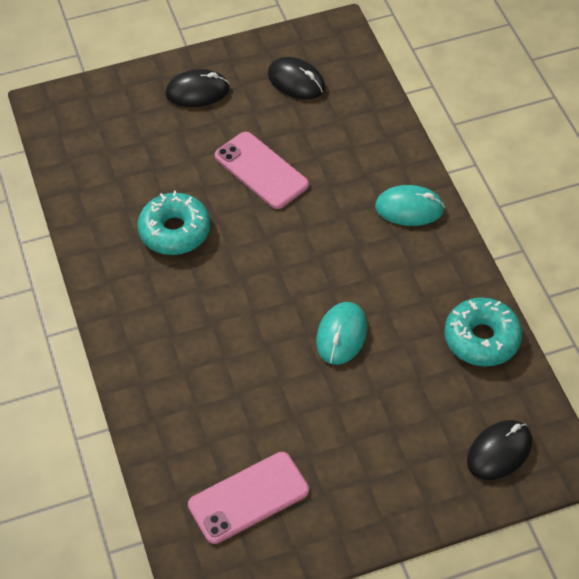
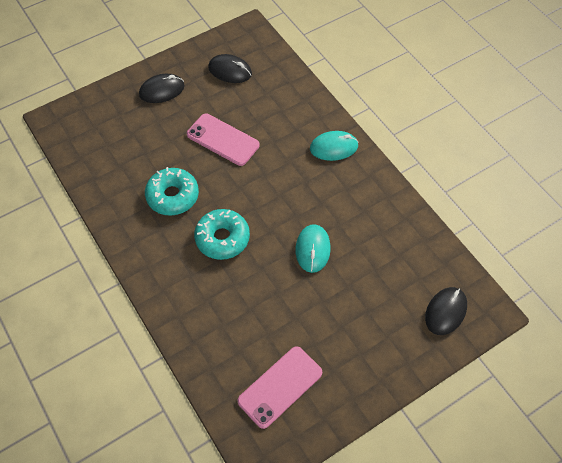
camera: 15 degrees left, 5 degrees up
turquoise donut [444,298,522,366] -> turquoise donut moved to [194,209,250,260]

